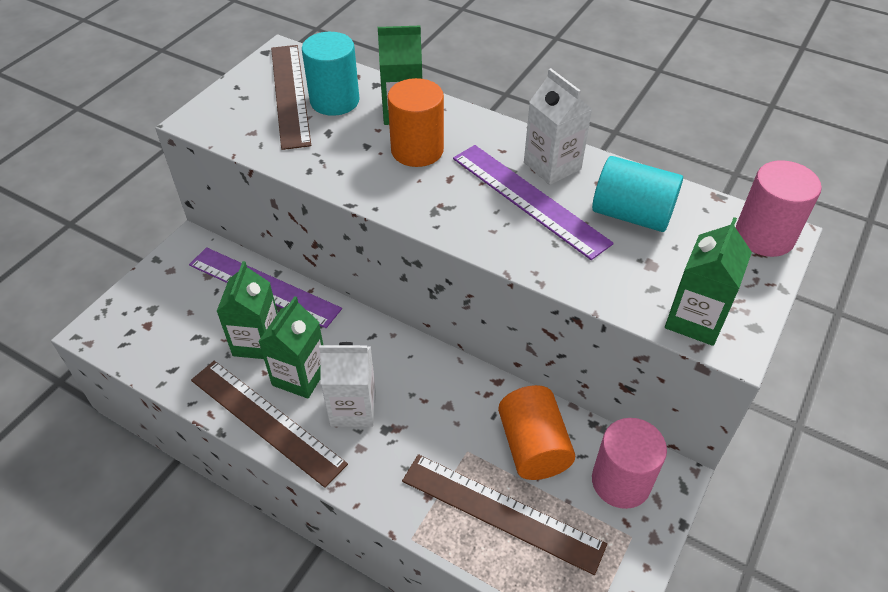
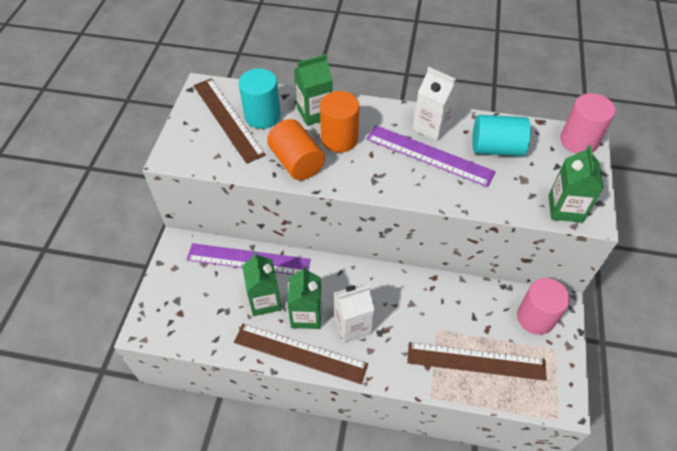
camera: 20 degrees left, 5 degrees up
orange cylinder [498,385,575,480] -> orange cylinder moved to [267,119,325,180]

